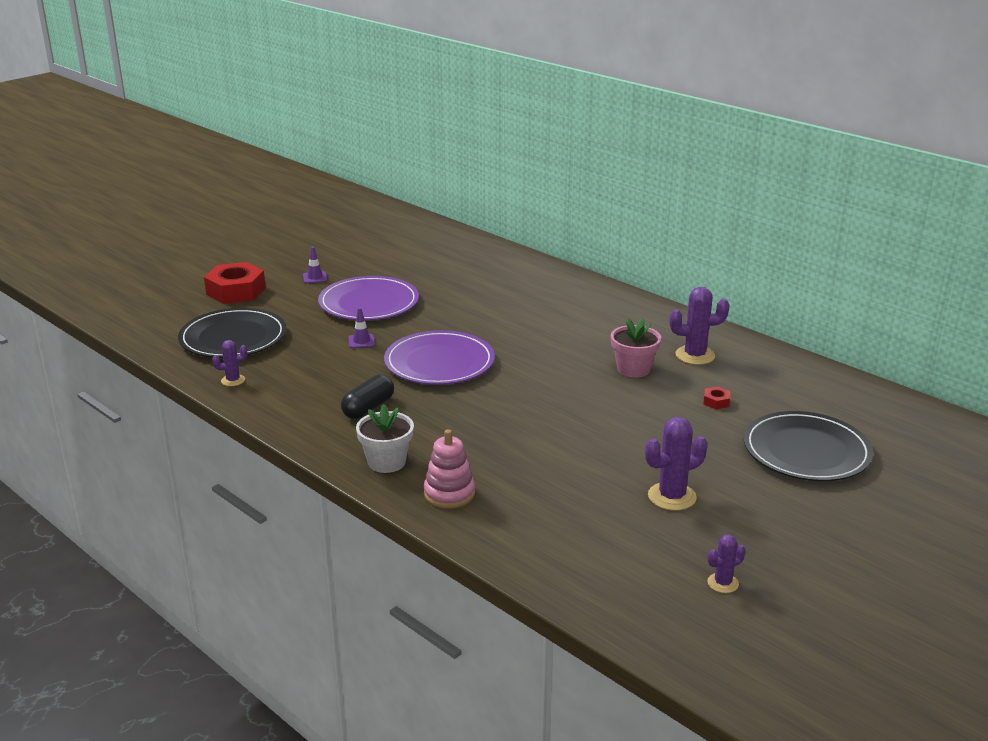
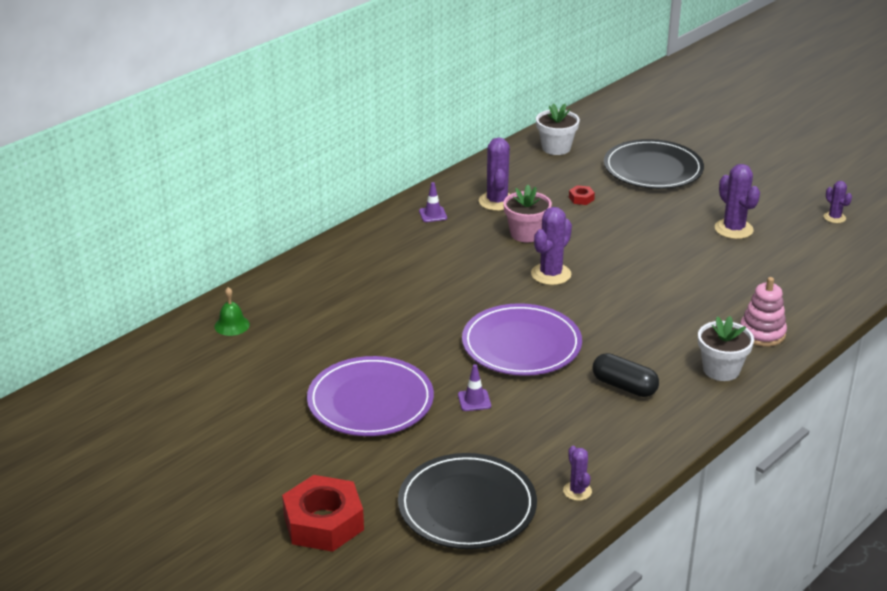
camera: 90 degrees left, 5 degrees up
purple traffic cone [303,247,327,284] -> purple traffic cone moved to [419,182,447,222]
none -> green bell [214,287,250,336]
none -> purple cactus [531,207,572,285]
none -> white flower pot [536,104,580,155]

